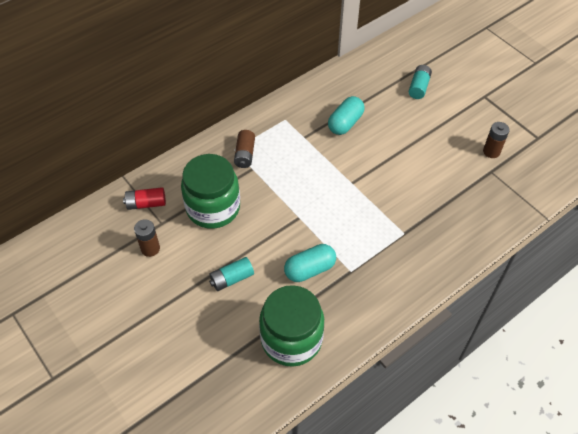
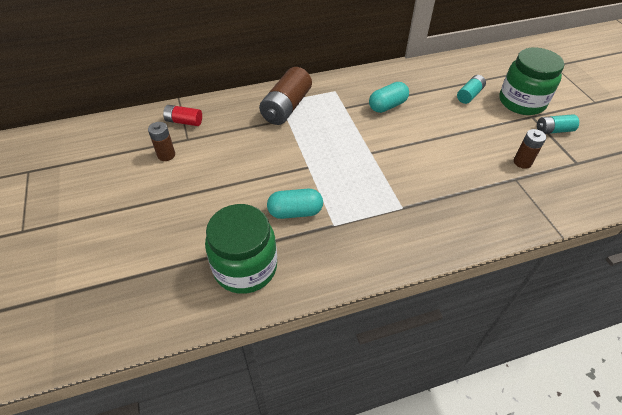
camera: 20 degrees right, 5 degrees down
green jar [181,154,240,229] -> green jar moved to [499,48,564,115]
turquoise battery [209,257,254,291] -> turquoise battery moved to [537,114,579,134]
brown battery [234,130,255,168] -> brown battery [259,67,312,125], size x1.81

